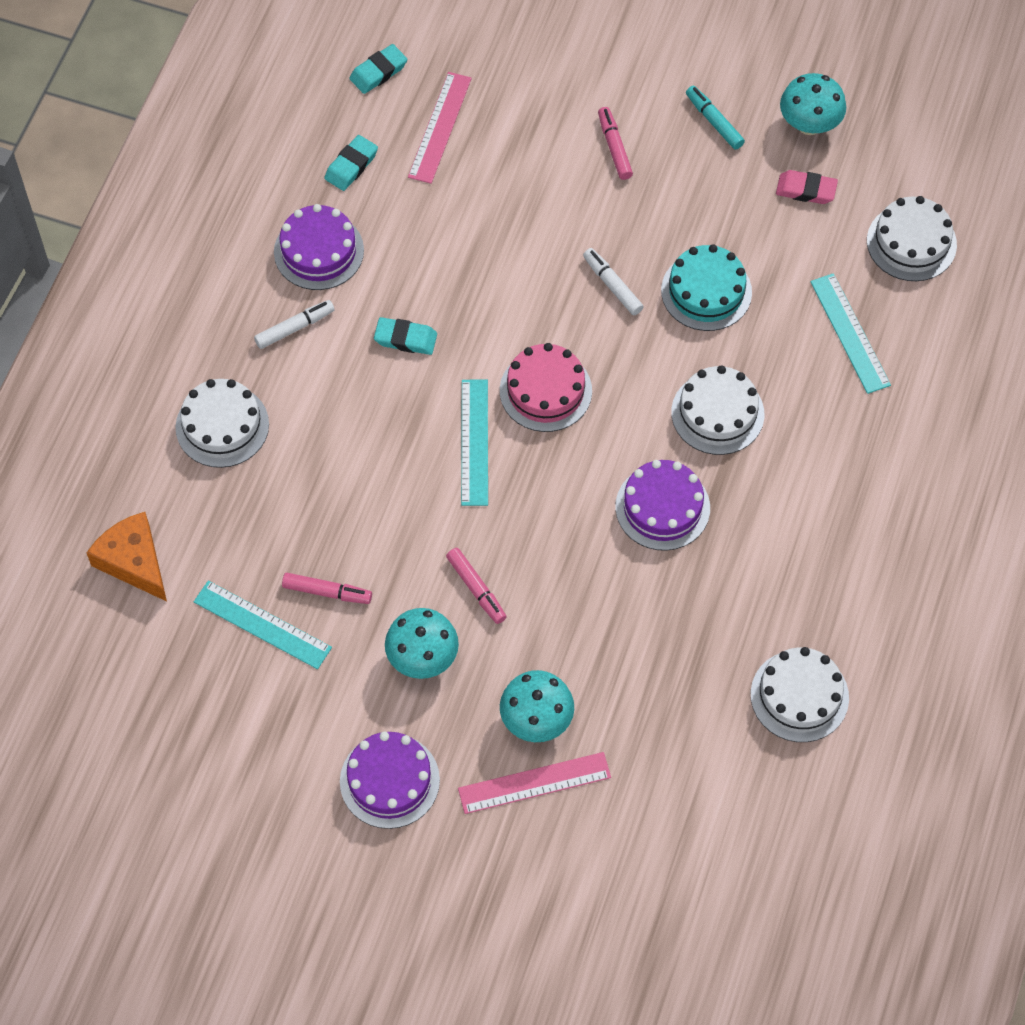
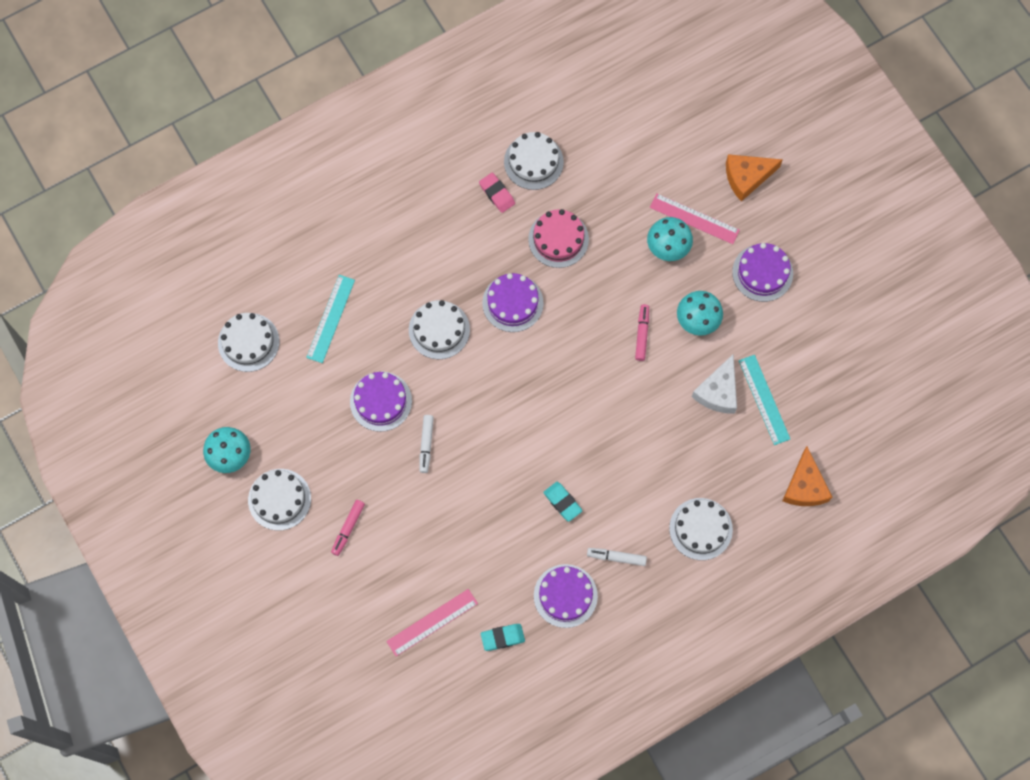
camera: 140 degrees left, 10 degrees up
pink marker [282,573,372,604] -> white cheese [692,355,737,414]
turquoise eraser [349,44,407,94] -> none
turquoise ruler [461,380,488,506] -> none
pink cake [500,343,592,432] -> pink cake moved to [528,209,589,268]
turquoise cake [661,244,752,331] -> purple cake [350,372,412,432]
turquoise marker [686,86,745,150] -> white cake [248,469,311,531]
pink eraser [776,170,838,204] -> pink eraser moved to [479,173,515,213]
none -> orange cheese [726,154,783,202]

